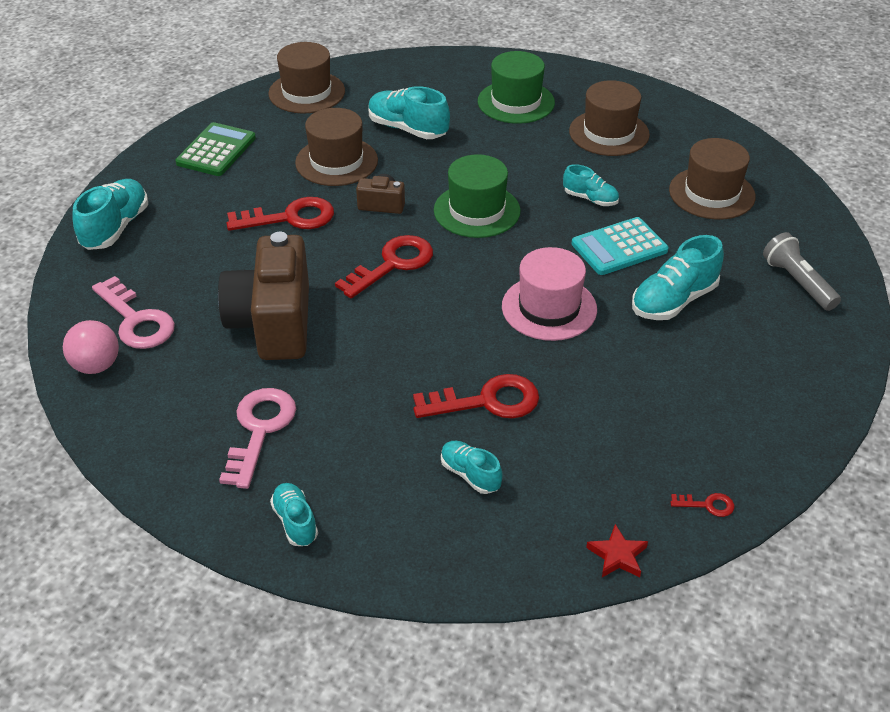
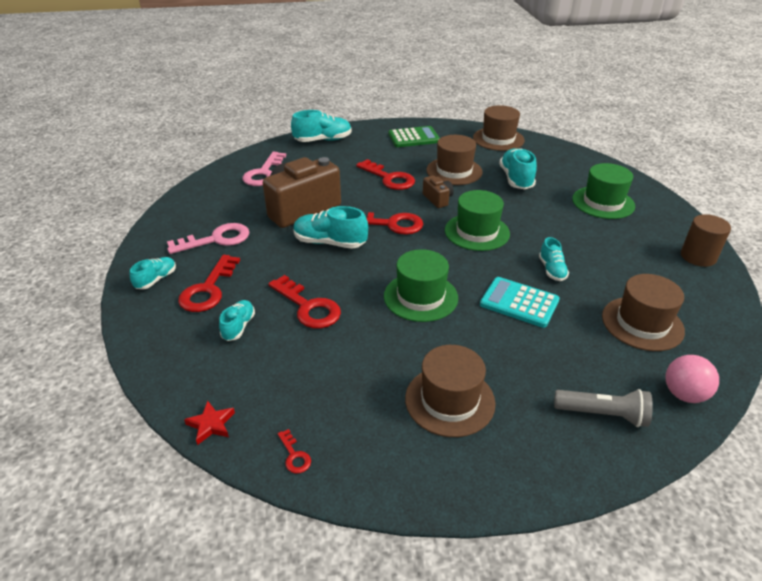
camera: 55 degrees right, 5 degrees down
pink ball [63,320,119,374] -> pink ball moved to [665,355,719,403]
pink hat [502,247,597,341] -> green hat [384,249,458,322]
brown hat [569,80,650,156] -> brown hat moved to [405,345,495,437]
turquoise shoe [632,235,724,320] -> turquoise shoe moved to [293,206,368,249]
grey flashlight [763,232,841,311] -> grey flashlight turned 75 degrees clockwise [554,389,653,427]
none -> red key [178,255,240,312]
none -> brown cylinder [681,214,731,267]

